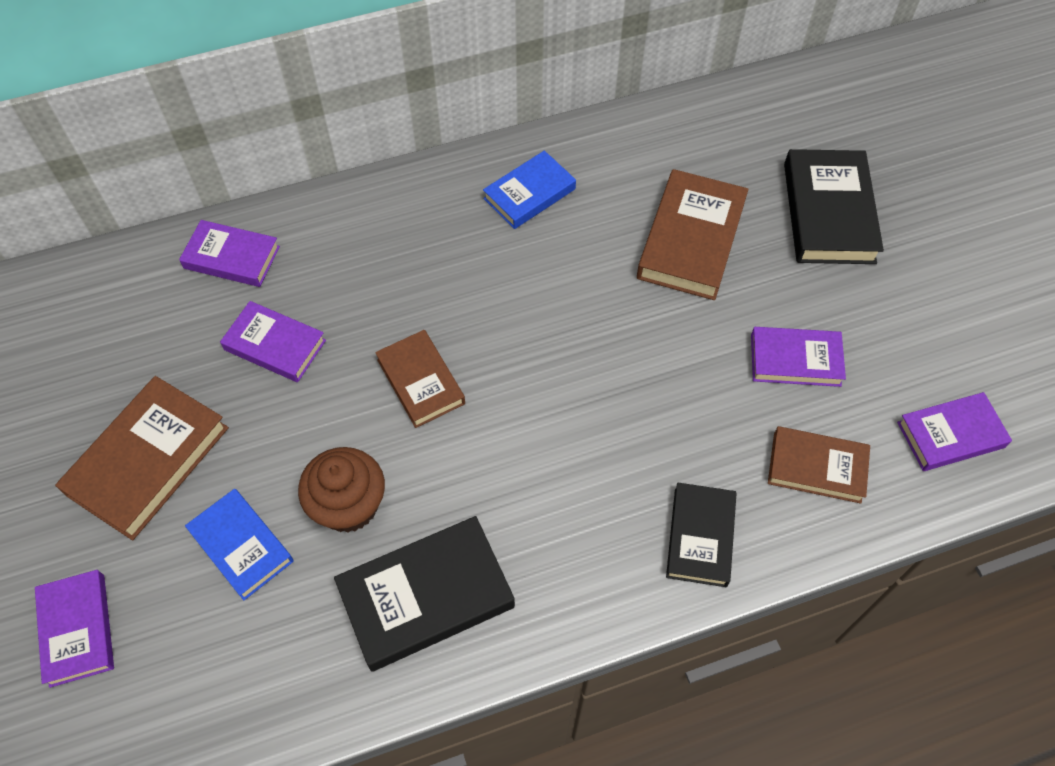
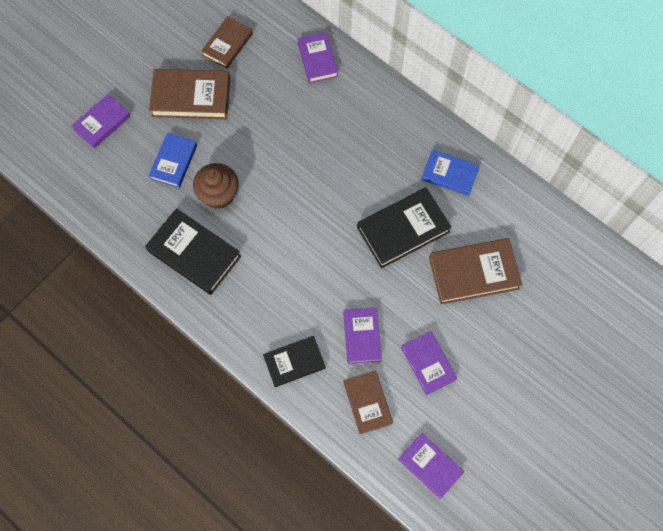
camera: 60 degrees right, 10 degrees up
purple book [220,301,326,382] -> purple book moved to [343,307,382,364]
brown book [375,330,465,428] -> brown book moved to [201,16,253,69]
black book [784,149,884,264] -> black book moved to [357,187,452,268]

